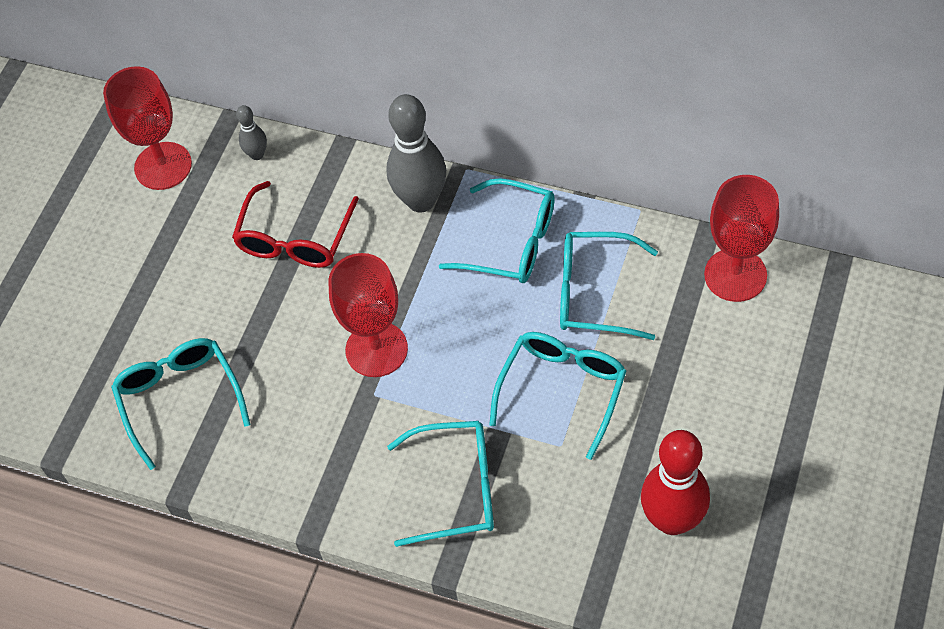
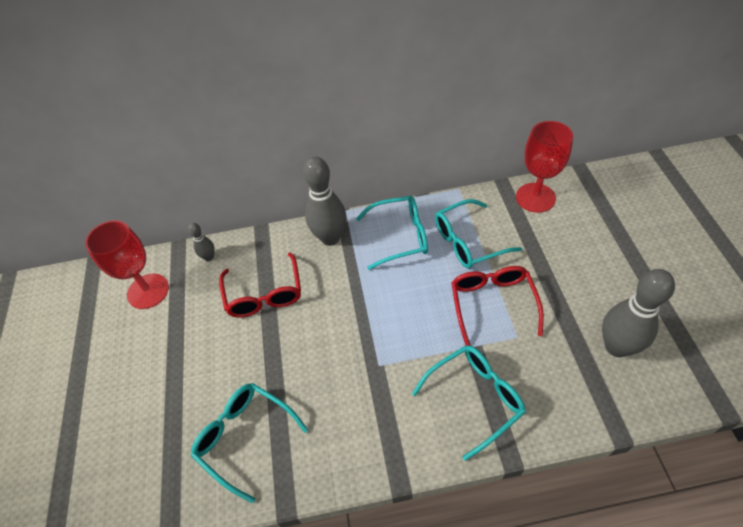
camera: 30 degrees left, 5 degrees down
red goblet [328,253,408,377] -> none
turquoise glasses [489,332,626,460] -> red glasses [451,266,544,346]
red bowling pin [641,430,710,535] -> grey bowling pin [602,269,675,357]

